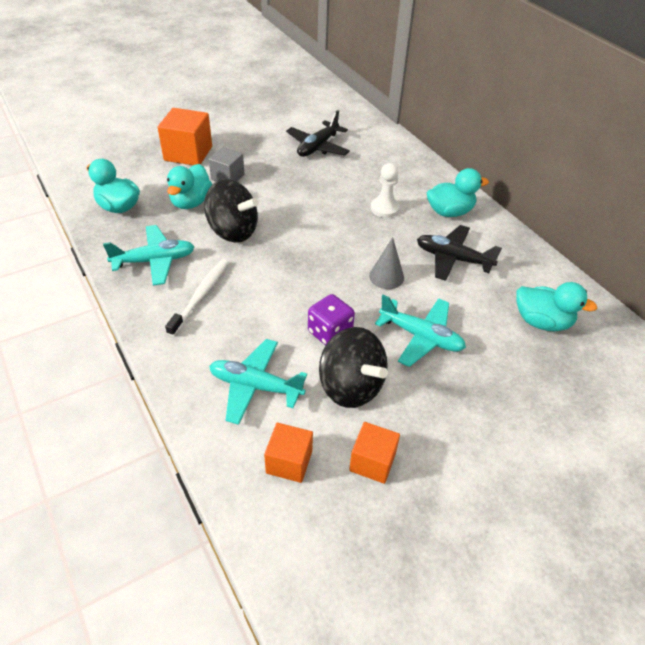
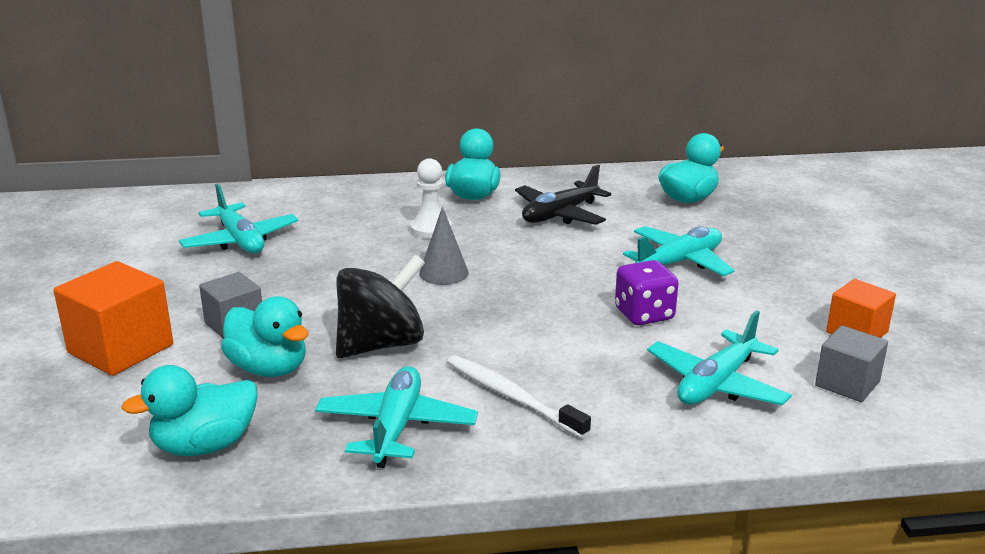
camera: 65 degrees left, 20 degrees down
orange cube [264,423,313,483] -> grey cube [815,326,888,402]
black plane [286,110,350,157] -> turquoise plane [179,184,299,254]
black spinning top [319,327,388,408] -> none
grey cone [369,237,404,289] -> grey cone moved to [419,207,469,285]

